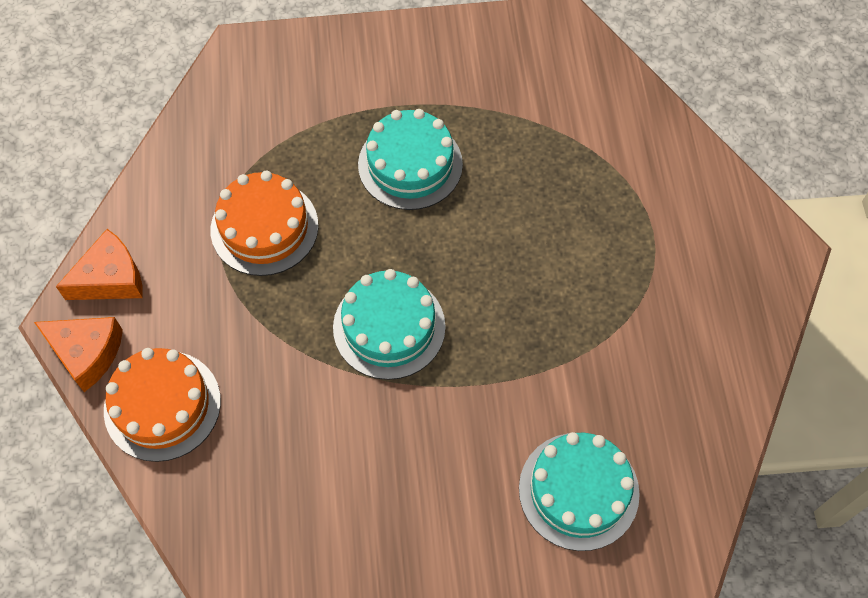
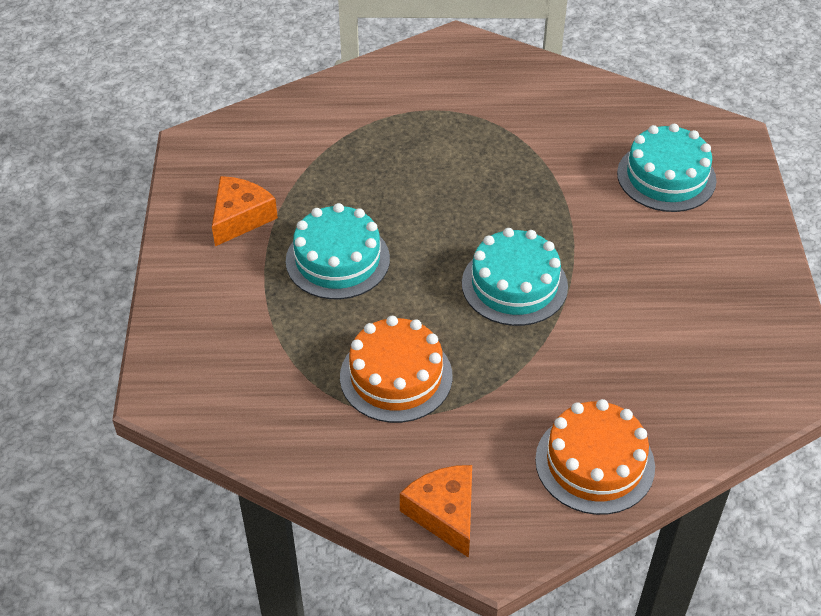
camera: 85 degrees left, 15 degrees down
orange cheese [34,317,123,392] -> orange cheese moved to [212,176,278,246]

